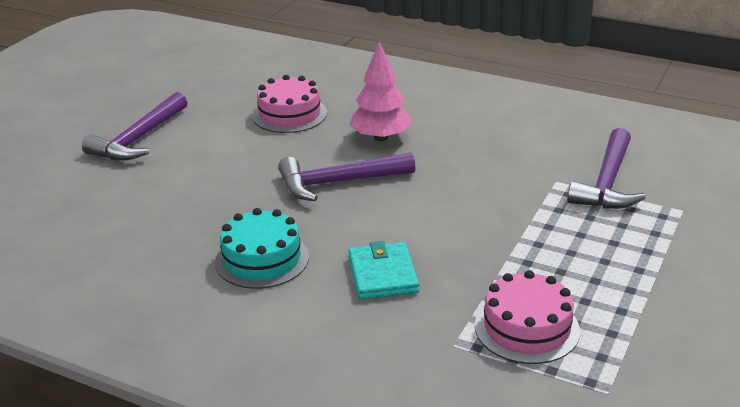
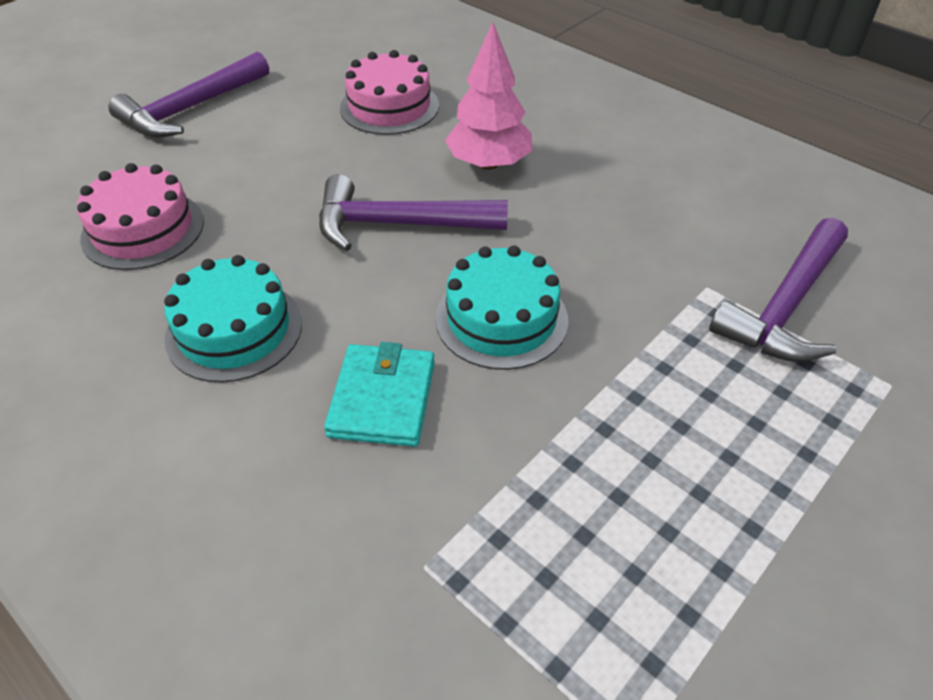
camera: 15 degrees right, 15 degrees up
pink cake [475,270,580,364] -> pink cake moved to [77,163,204,270]
none -> turquoise cake [435,245,568,370]

